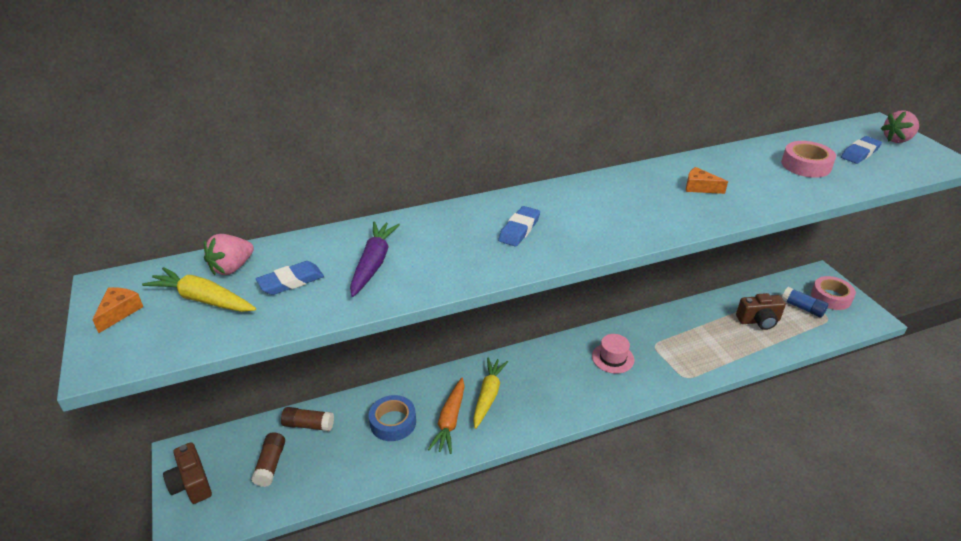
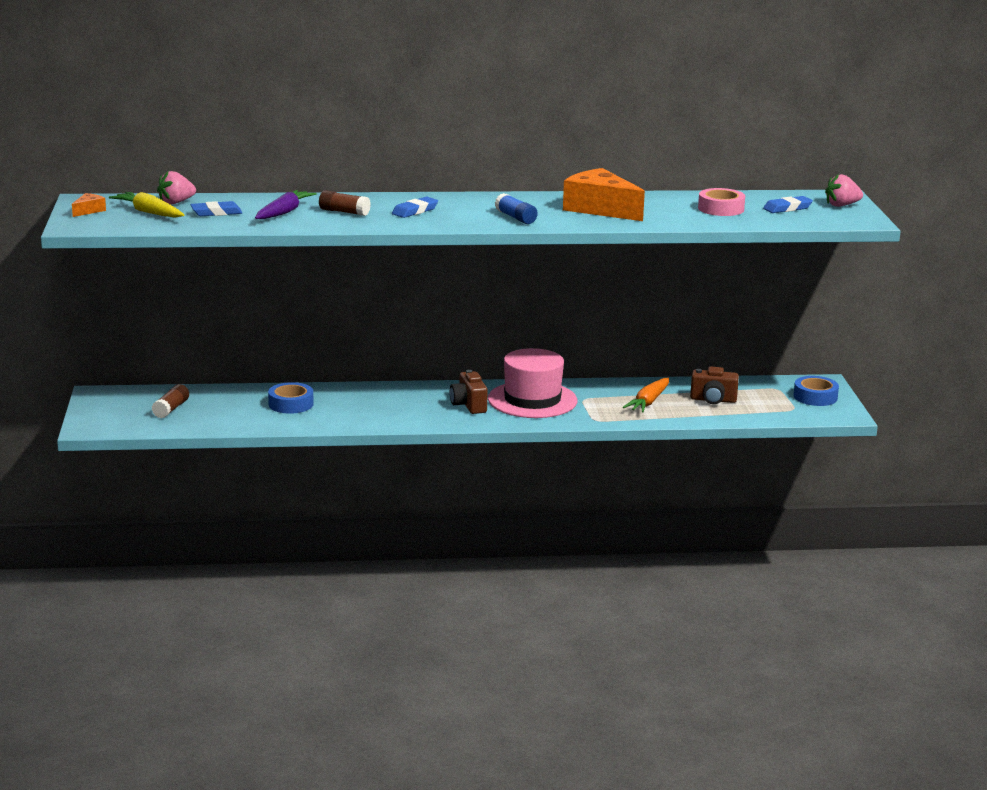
camera: 15 degrees right, 15 degrees down
brown camera [163,442,212,504] -> brown camera moved to [450,370,488,414]
brown glue stick [281,407,334,431] -> brown glue stick moved to [319,190,371,216]
orange carrot [428,378,465,454] -> orange carrot moved to [623,378,669,412]
yellow carrot [473,357,508,429] -> none
pink hat [592,334,634,374] -> pink hat [488,348,577,418], size x2.02
orange cheese [686,167,728,194] -> orange cheese [563,168,645,221], size x2.35
blue glue stick [782,287,828,318] -> blue glue stick moved to [495,193,538,224]
pink tape [811,276,856,310] -> blue tape [793,376,839,406]

